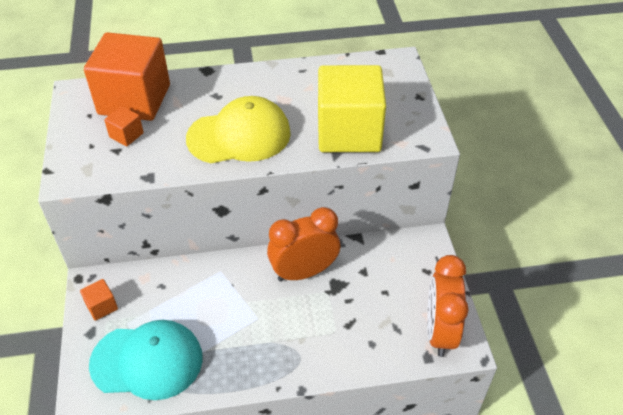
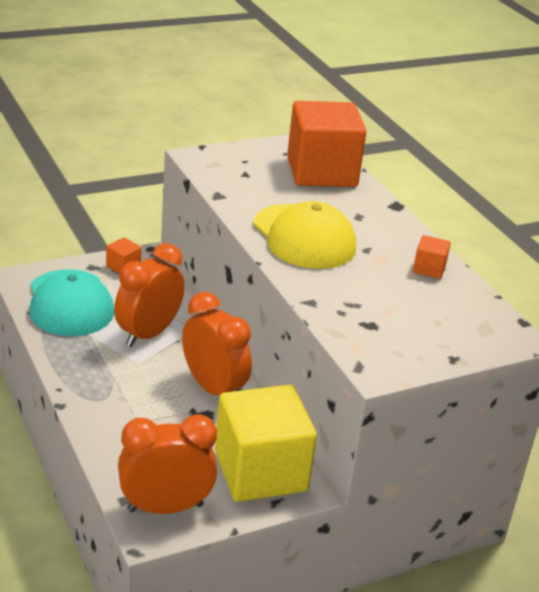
camera: 70 degrees right, 15 degrees down
orange cube [104,106,144,146] -> orange cube moved to [413,235,451,279]
yellow cube [318,65,386,152] -> yellow cube moved to [215,385,317,502]
none -> orange clock [114,243,185,347]

